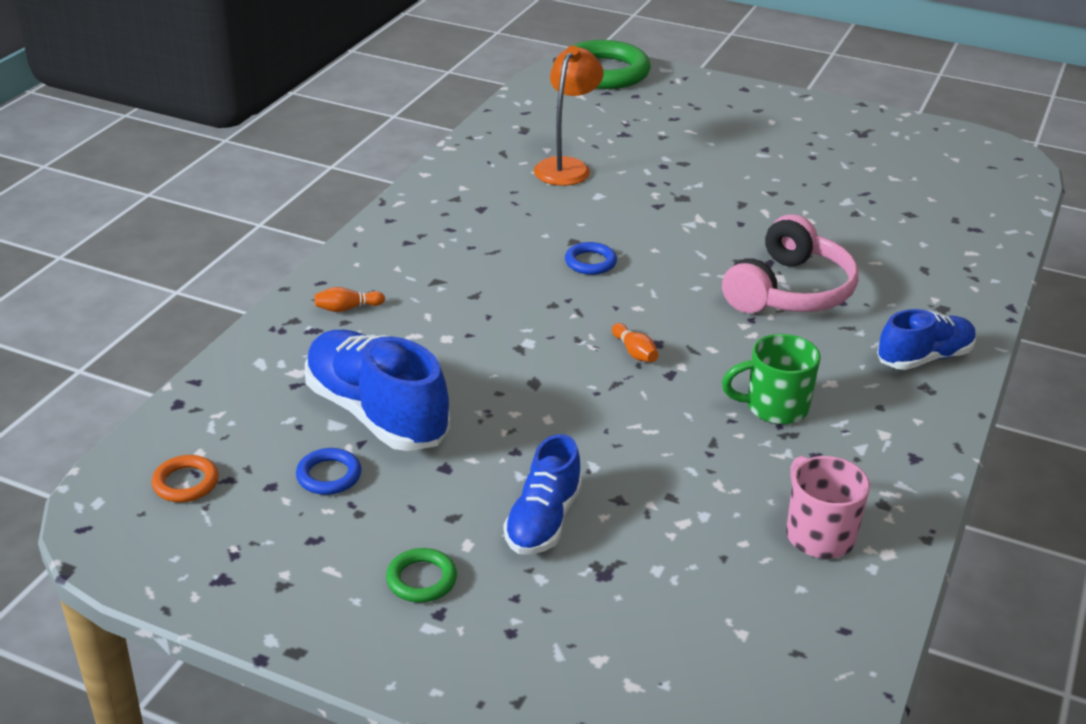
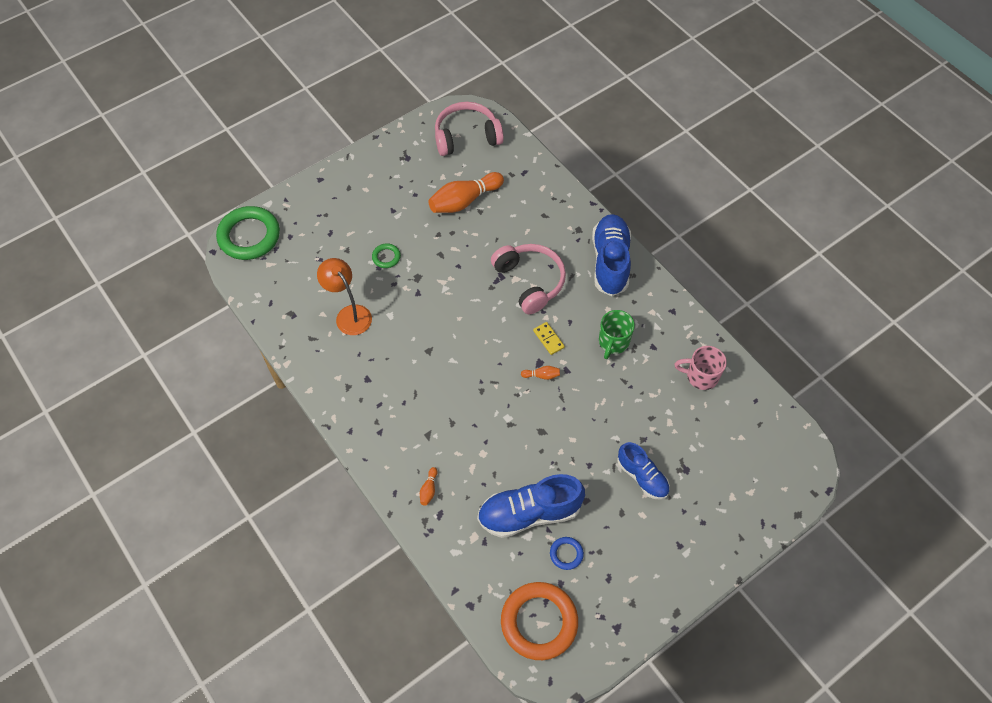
camera: 60 degrees left, 25 degrees up
orange ring [151,455,219,502] -> orange ring [501,582,578,660], size x2.21
green ring [386,548,457,602] -> green ring moved to [372,243,401,268]
blue ring [565,242,617,275] -> none
blue shoe [877,309,976,370] -> blue shoe [592,214,631,296], size x1.61
none -> orange bowling pin [428,172,504,213]
none -> pink headphones [435,102,504,156]
none -> yellow domino [533,322,565,355]

